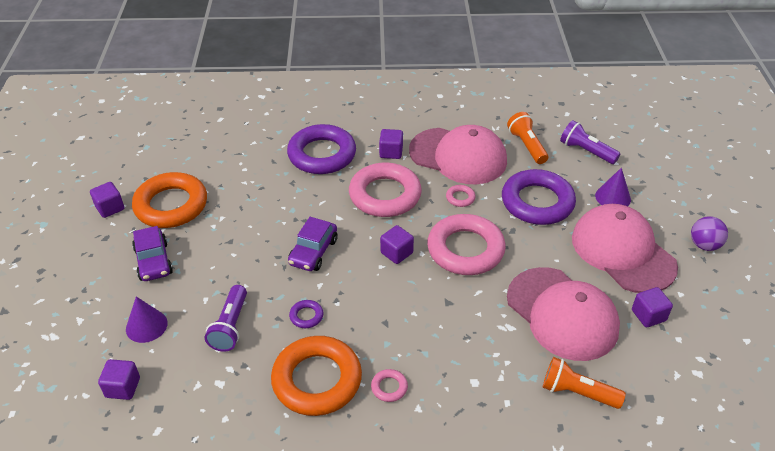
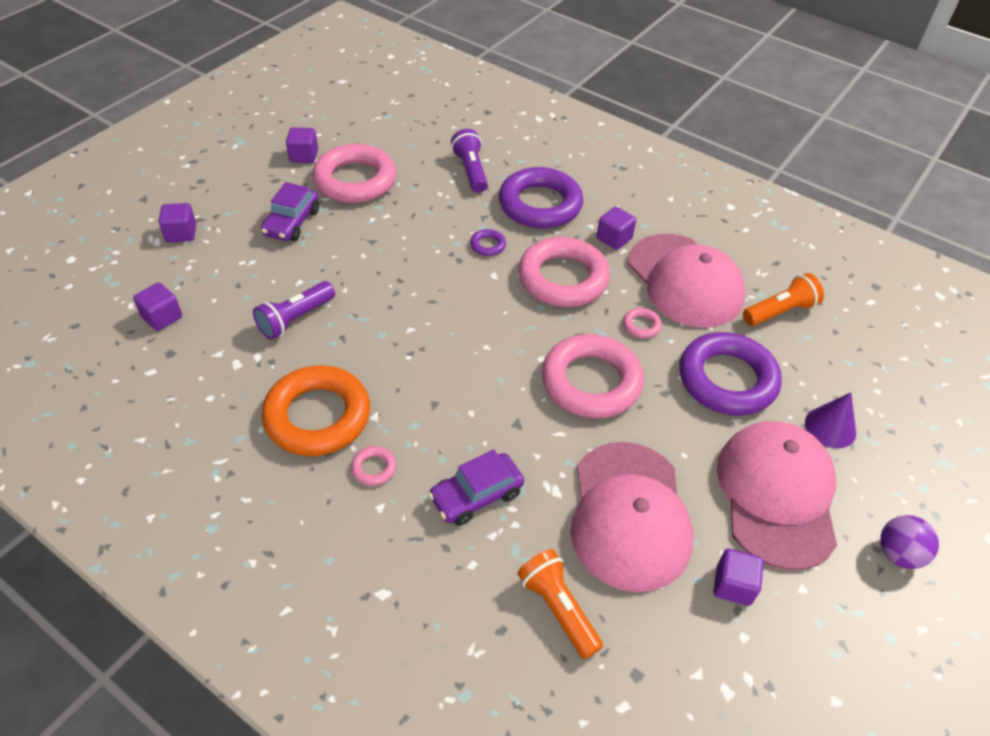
camera: 35 degrees right, 5 degrees up
purple cone [126,297,168,343] -> none
orange ring [132,172,207,228] -> pink ring [312,144,396,203]
purple car [288,217,338,271] -> purple car moved to [428,449,524,526]
purple ring [289,300,324,328] -> purple ring moved to [470,229,506,256]
purple cube [380,225,414,264] -> purple cube moved to [159,203,196,242]
orange flashlight [507,112,548,164] -> orange flashlight turned 45 degrees clockwise [743,273,824,326]
purple flashlight [560,120,620,164] -> purple flashlight moved to [451,129,488,193]

